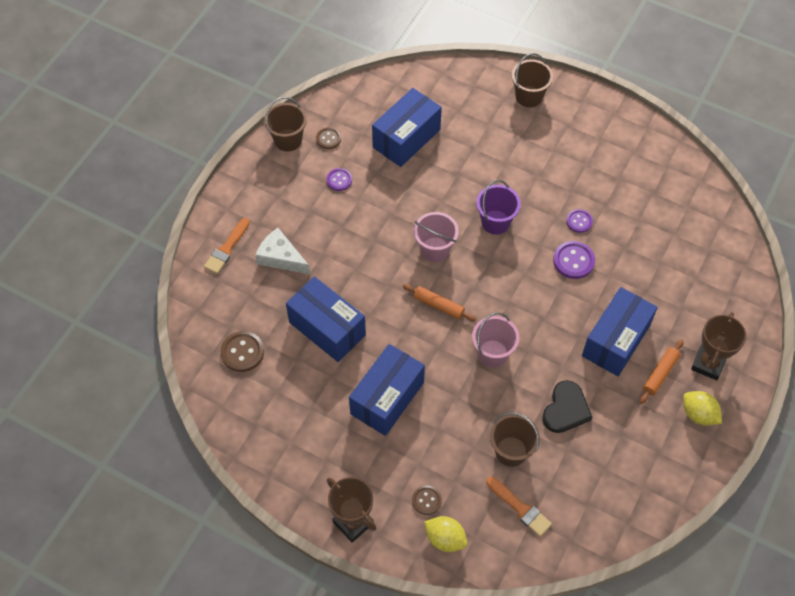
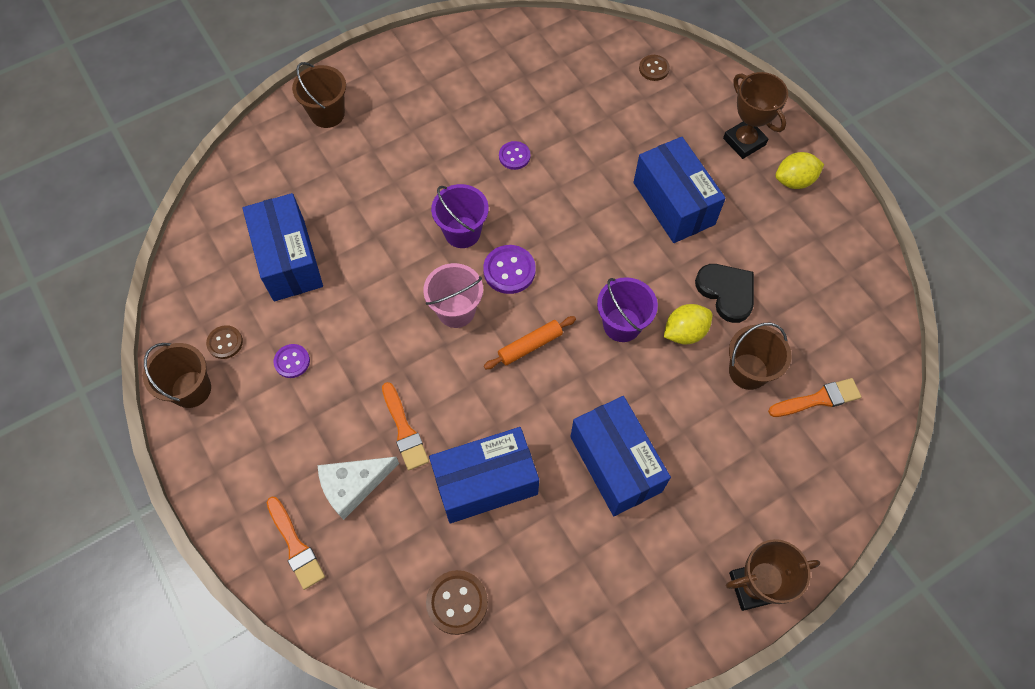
camera: 60 degrees left, 5 degrees up
brown button [412,485,442,515] -> brown button moved to [639,55,670,81]
yellow lemon [424,516,467,552] -> yellow lemon moved to [664,304,712,344]
pink bucket [472,312,520,368] -> purple bucket [597,277,658,342]
purple button [553,241,595,279] -> purple button moved to [483,245,536,294]
orange rolling pin [640,339,684,404] -> none
none -> orange brush [382,382,429,470]

